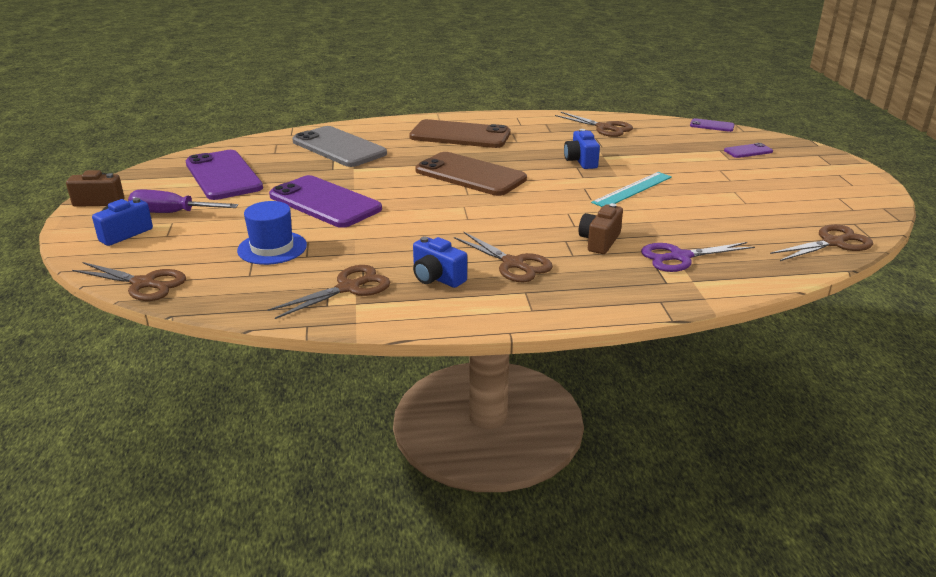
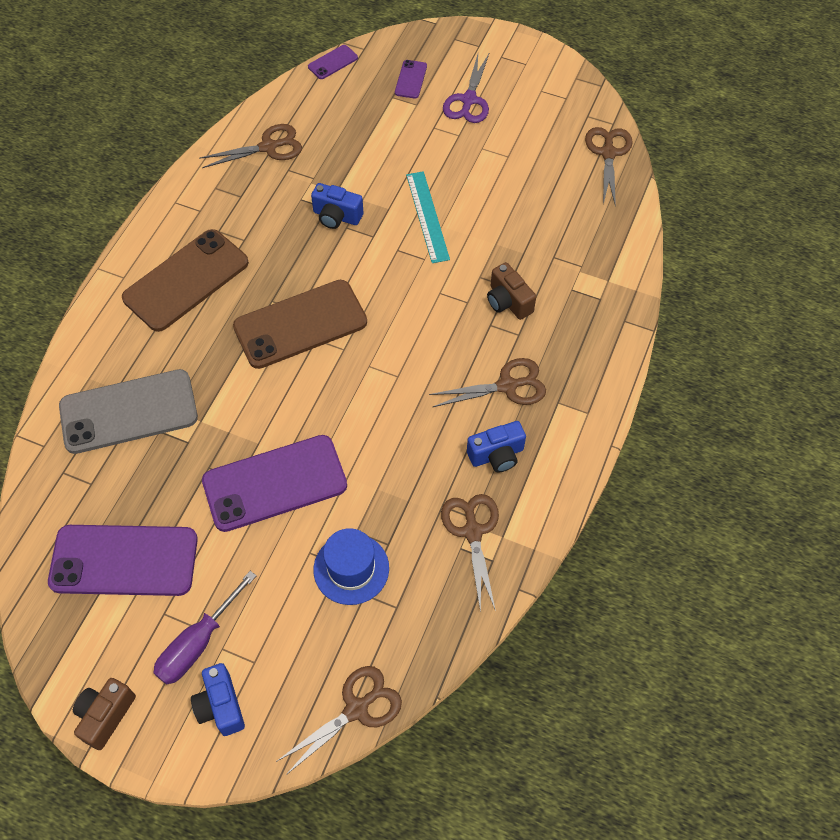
camera: 60 degrees left, 30 degrees up
purple scissors [641,242,755,272] -> purple scissors moved to [443,52,490,123]

